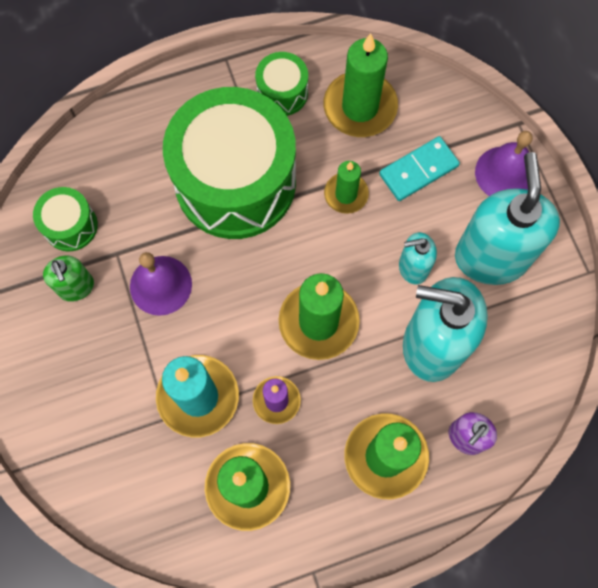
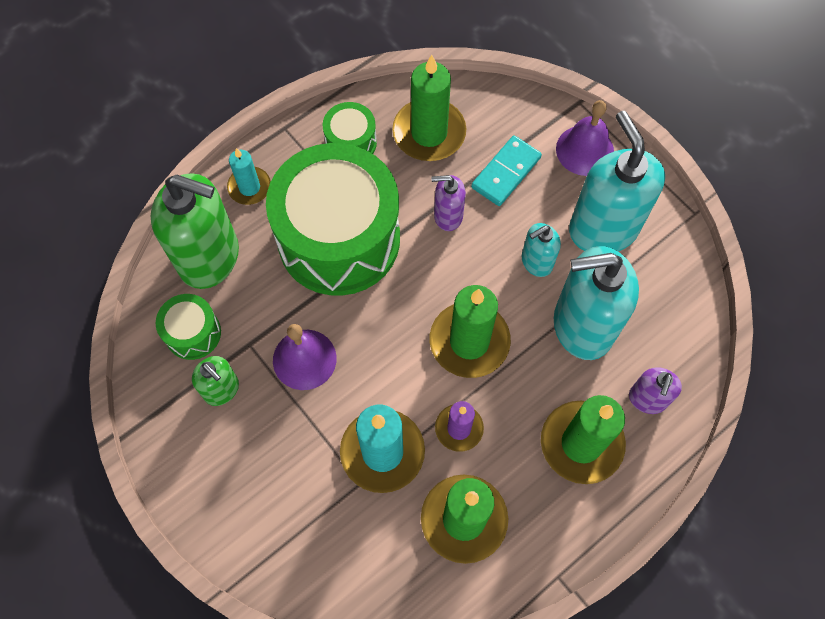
camera: 20 degrees left, 5 degrees down
green candle [324,161,369,214] -> purple soap dispenser [431,175,466,231]
none -> green soap dispenser [151,173,239,289]
none -> turquoise candle [227,148,271,205]

